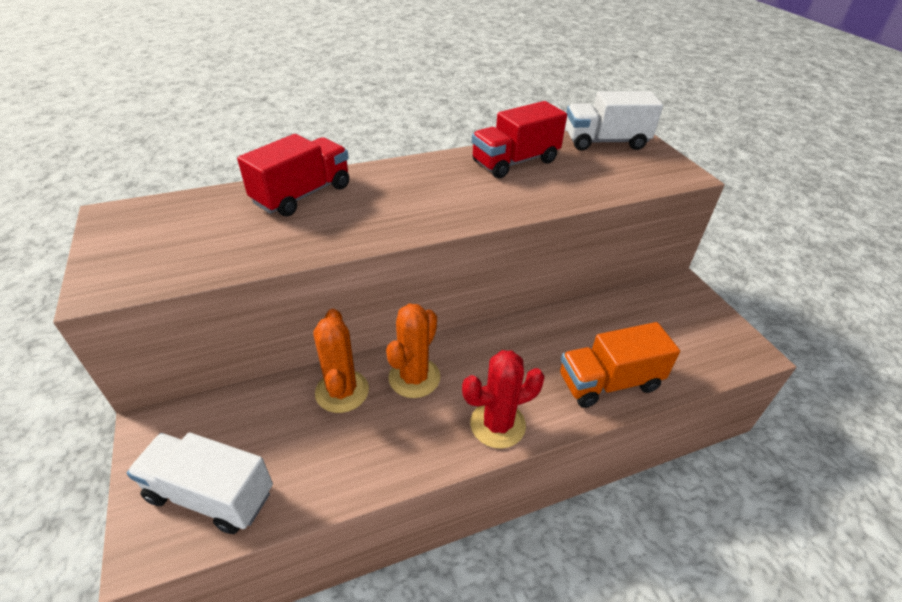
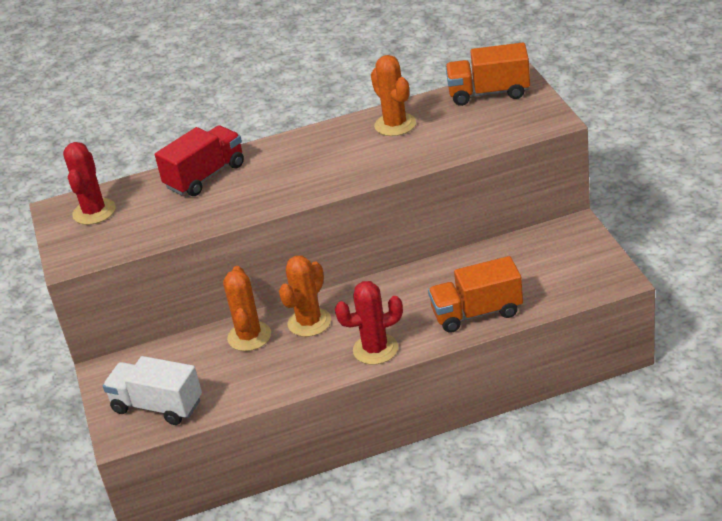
camera: 10 degrees right, 5 degrees down
red truck [472,101,567,178] -> orange cactus [371,55,416,136]
white truck [565,91,663,151] -> orange truck [446,43,530,106]
none -> red cactus [63,142,116,225]

